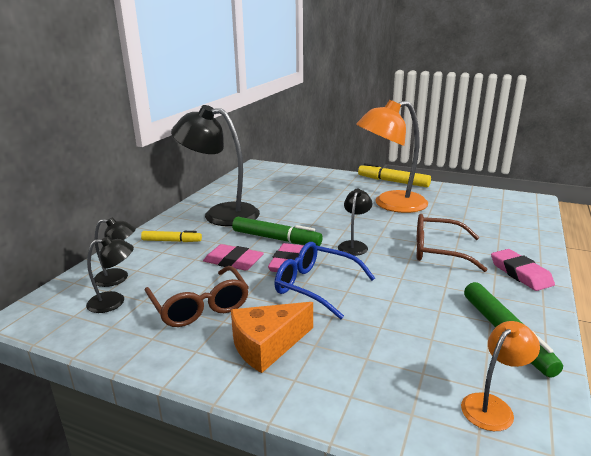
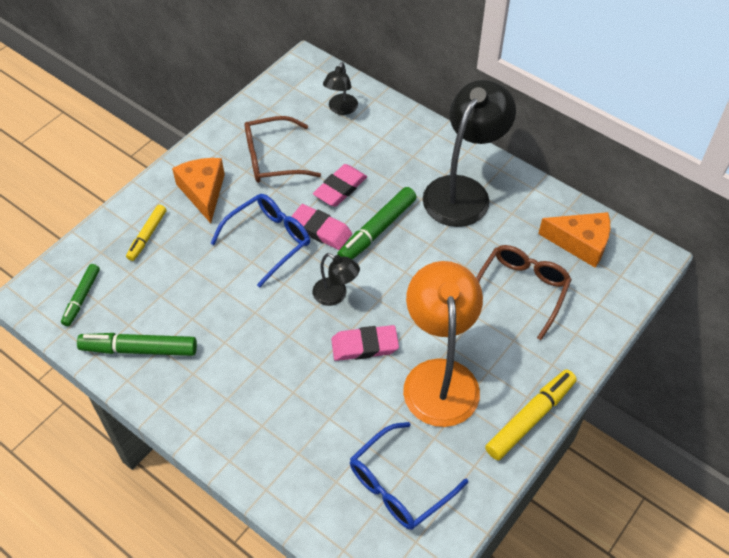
camera: 105 degrees right, 30 degrees up
black lamp [86,236,134,313] -> none
yellow marker [141,231,202,242] -> yellow marker moved to [126,205,166,261]
brown glasses [417,214,488,272] -> brown glasses moved to [476,245,572,340]
orange lamp [461,321,540,431] -> green marker [61,264,100,326]
pink eraser [491,249,555,291] -> pink eraser moved to [331,325,399,361]
none -> blue glasses [350,422,468,530]
none -> orange cheese [538,212,610,268]

